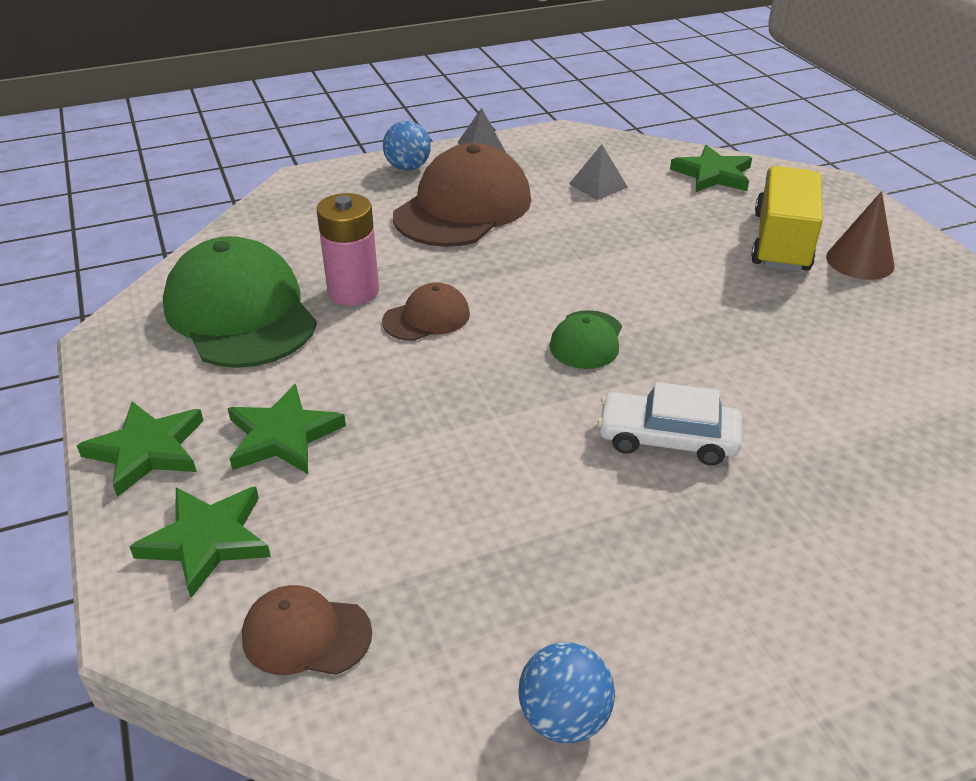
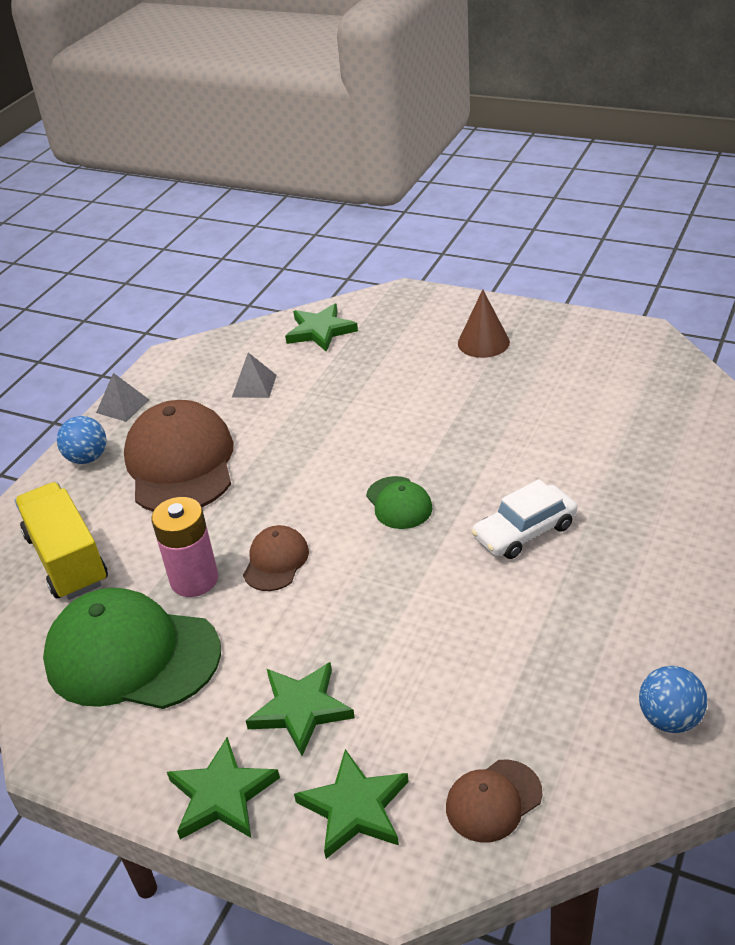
camera: 40 degrees left, 0 degrees up
yellow truck [751,166,823,272] -> yellow truck moved to [15,482,108,600]

